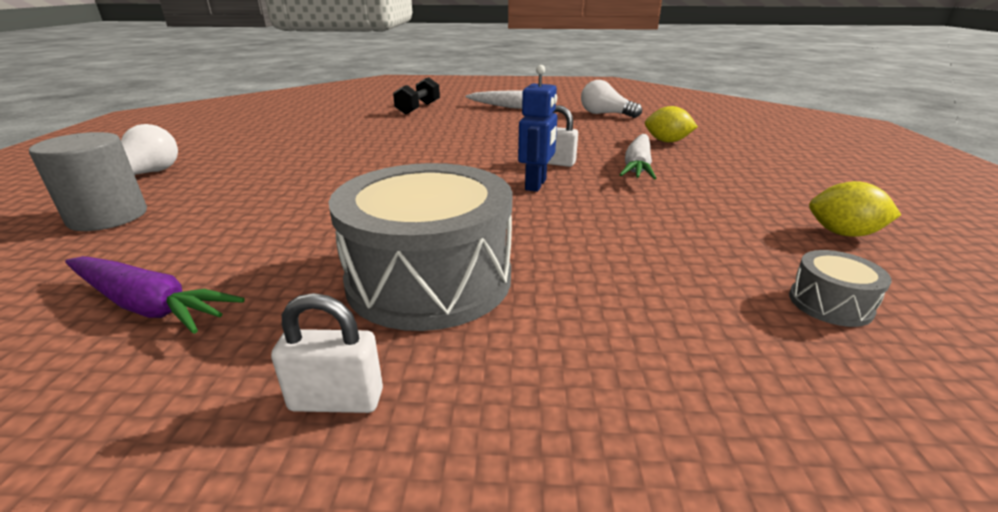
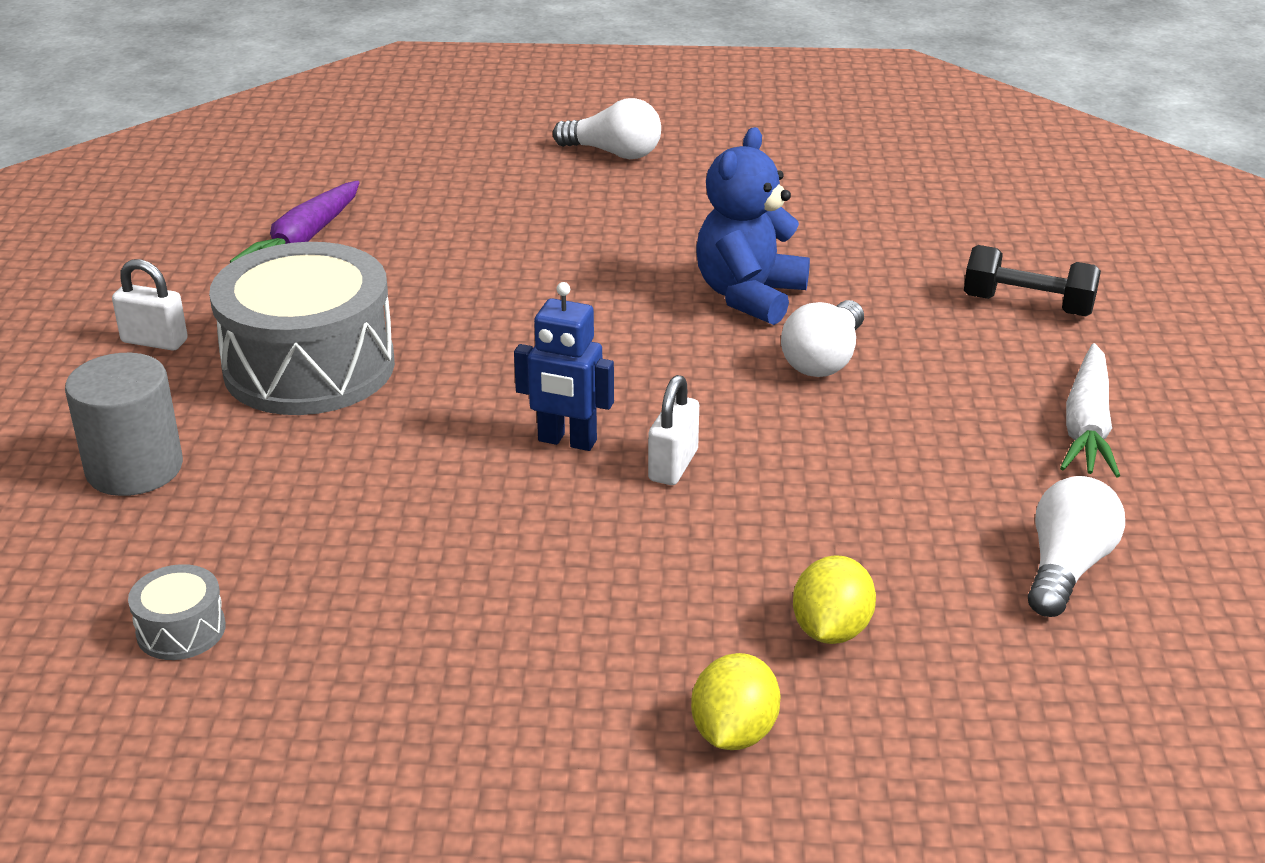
camera: 90 degrees right, 5 degrees up
grey cylinder [29,132,147,231] -> grey cylinder moved to [65,353,183,496]
white padlock [271,293,383,413] -> white padlock turned 75 degrees counterclockwise [112,259,188,351]
white carrot [619,134,656,179] -> none
yellow lemon [809,181,901,237] -> yellow lemon moved to [691,653,780,750]
none -> blue teddy bear [697,127,810,325]
none -> white light bulb [781,300,864,377]

